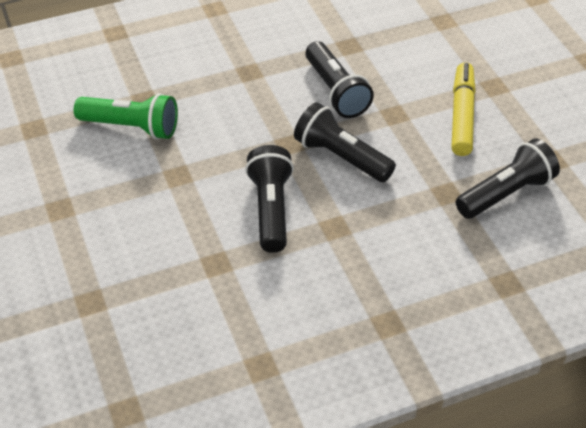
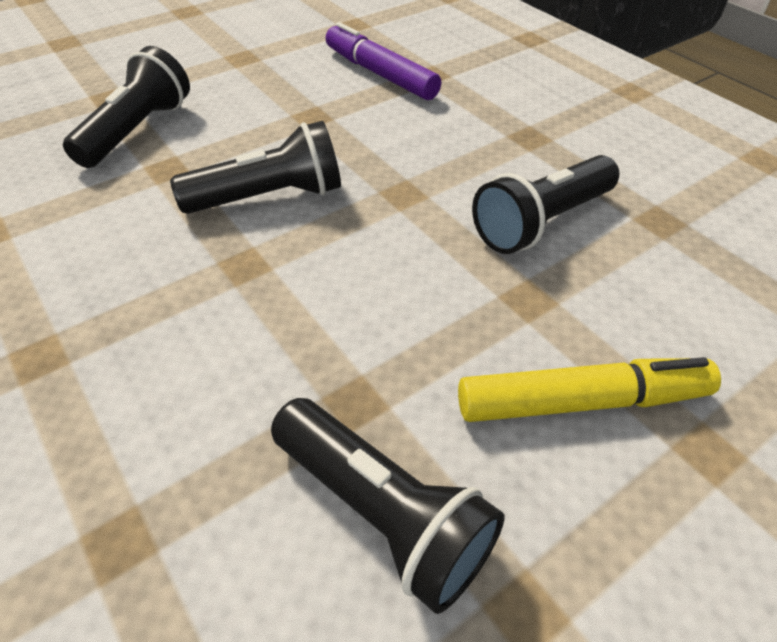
camera: 75 degrees right, 0 degrees up
green flashlight [74,93,178,140] -> purple marker [326,22,441,100]
black flashlight [294,102,396,182] -> black flashlight moved to [63,46,190,168]

